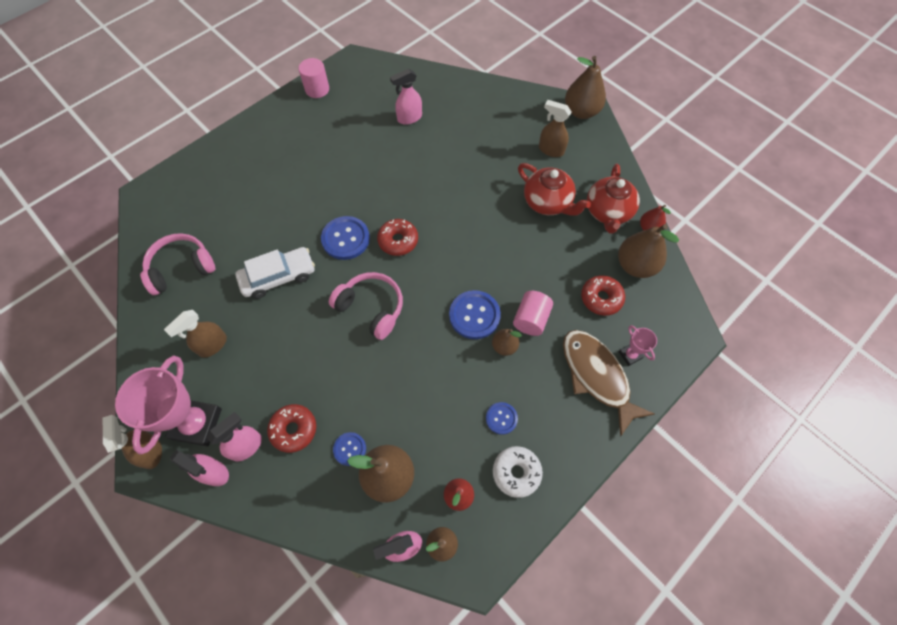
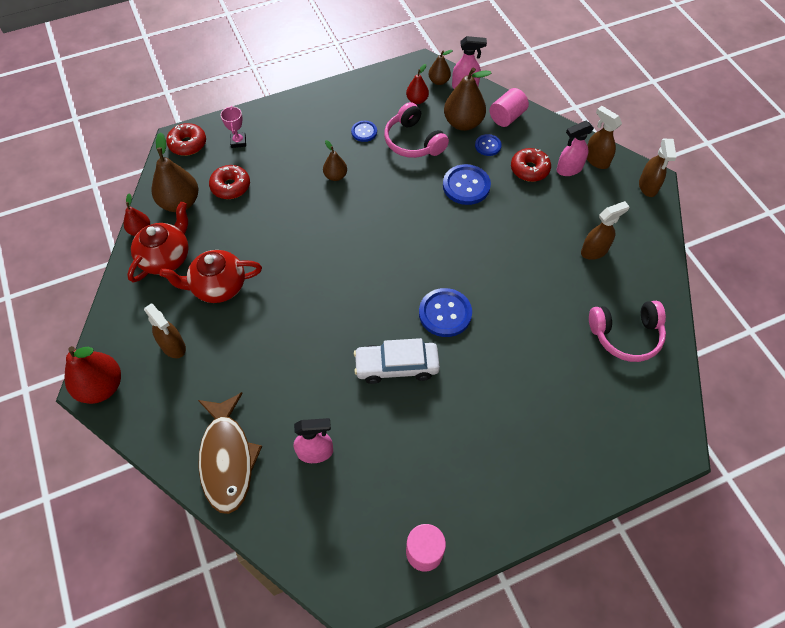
camera: 160 degrees left, 5 degrees down
pink trophy [115,356,222,455] -> none
pink spray bottle [170,450,229,486] -> brown spray bottle [587,106,622,169]
white car [235,247,315,299] -> white car moved to [354,338,440,384]
pink headphones [329,272,403,340] -> pink headphones moved to [384,102,449,158]
red donut [377,219,418,256] -> red donut moved to [166,123,206,156]
blue button [449,290,501,339] -> blue button moved to [443,164,491,205]
white donut [493,446,543,498] -> none
pink cylinder [513,291,553,336] -> pink cylinder moved to [490,88,529,127]
red teapot [518,163,591,216] -> red teapot turned 75 degrees counterclockwise [159,250,262,303]
brown fish [563,330,655,437] -> brown fish moved to [198,392,262,514]
brown pear [565,56,606,119] -> red pear [64,346,121,404]

